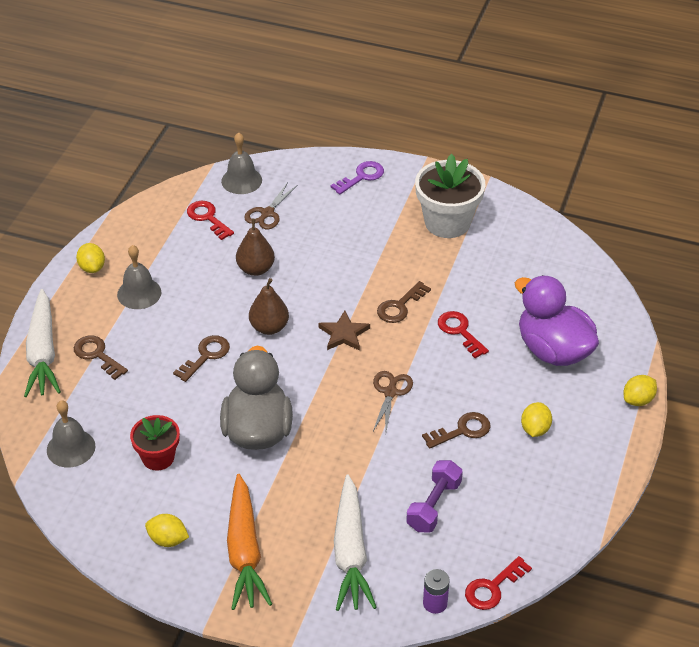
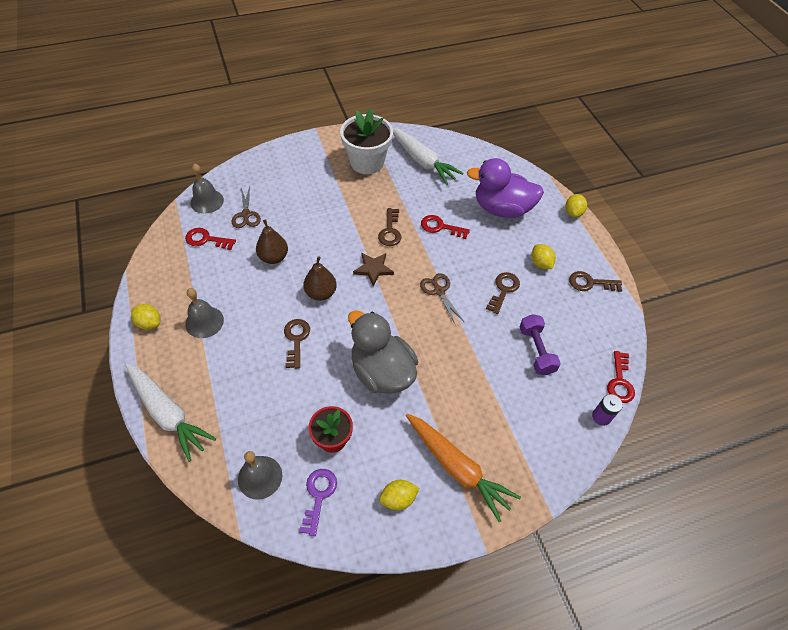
camera: 40 degrees left, 10 degrees up
brown key [74,336,128,380] -> brown key moved to [569,271,622,292]
purple key [330,161,384,194] -> purple key moved to [299,469,337,536]
white carrot [334,475,377,611] -> white carrot moved to [392,127,464,185]

